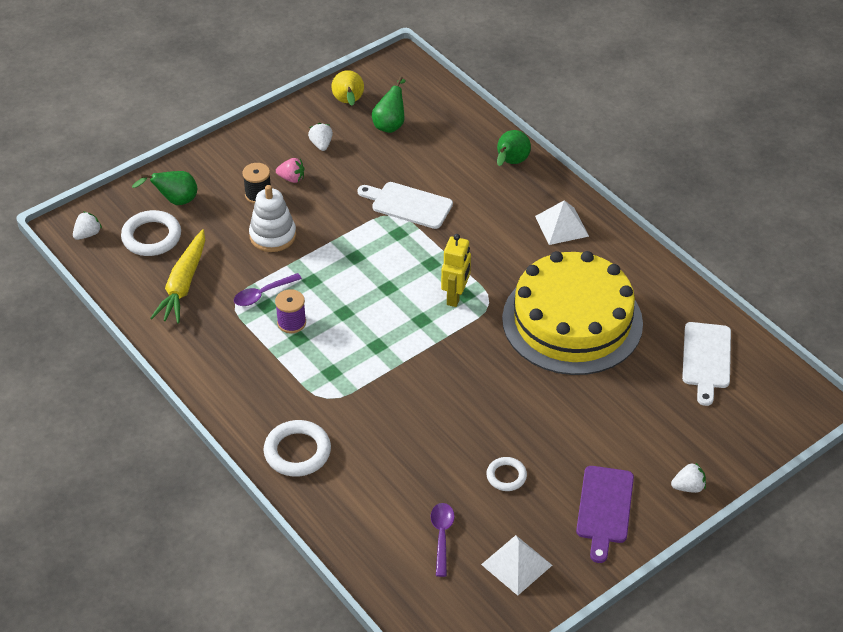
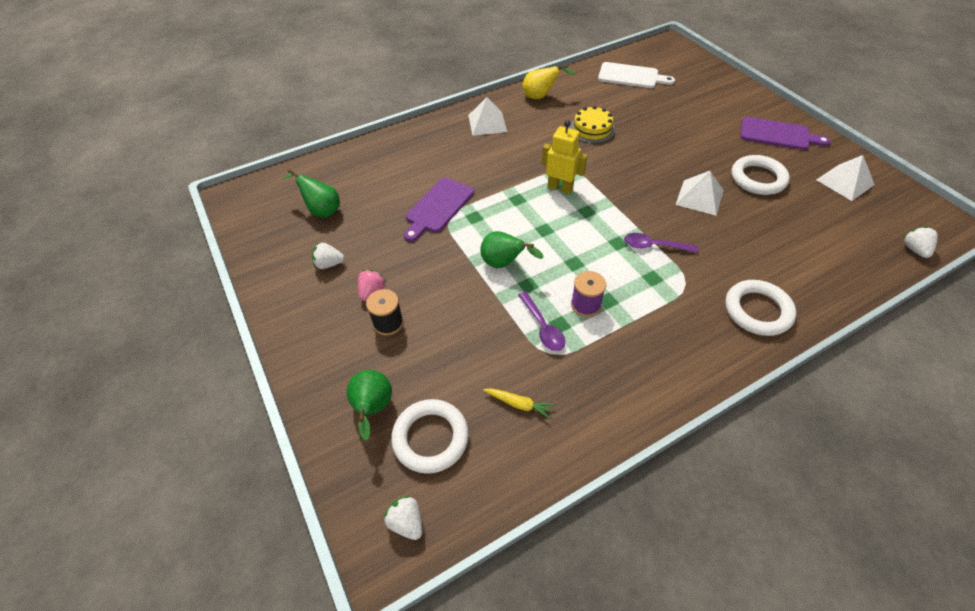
camera: 80 degrees left, 5 degrees up
yellow carrot [150,229,205,323] -> yellow carrot [483,388,555,419], size x0.47
white stacking toy [249,185,296,252] -> none
yellow pear [331,70,364,106] -> yellow pear moved to [523,64,575,99]
white cutting board [358,182,453,229] -> purple cutting board [404,178,474,242]
purple spoon [431,503,455,577] -> purple spoon moved to [624,233,698,253]
white ring [486,457,527,491] -> white ring [731,155,790,195], size x1.68
green pear [497,130,531,166] -> green pear moved to [480,231,543,268]
yellow cake [502,251,643,375] -> yellow cake [570,106,615,143], size x0.41
white strawberry [671,462,706,493] -> white strawberry moved to [904,226,938,258]
none -> white pyramid [676,171,724,216]

